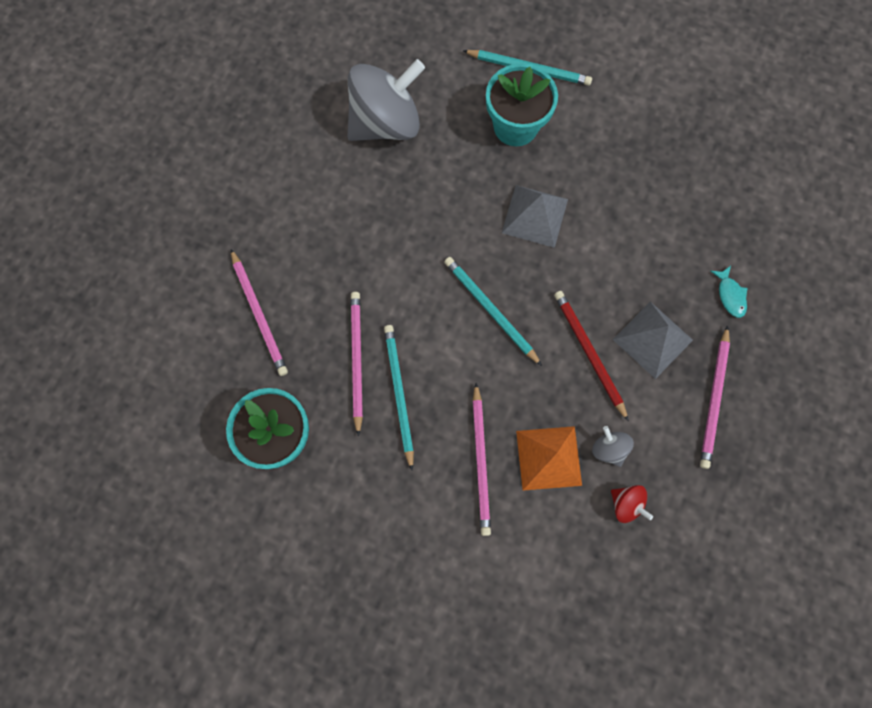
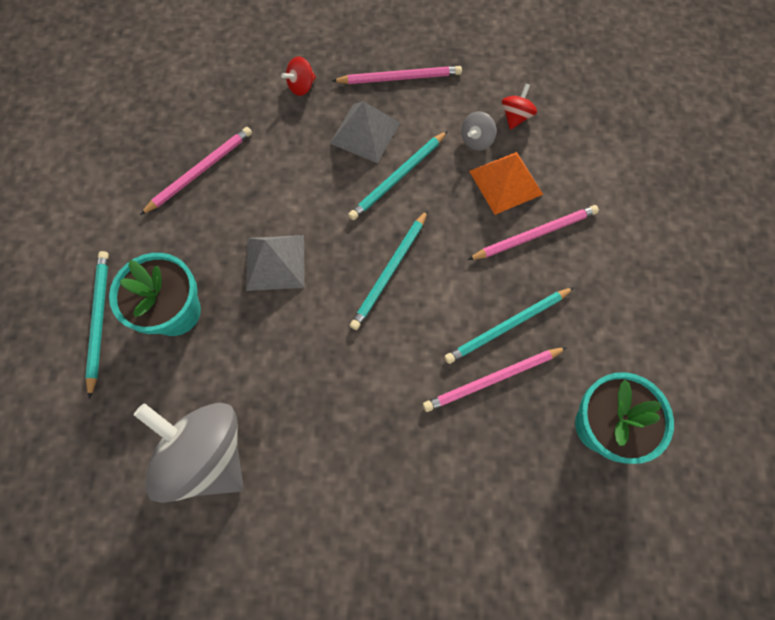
camera: 110 degrees left, 5 degrees down
pink pencil [231,249,288,376] -> pink pencil moved to [140,127,252,215]
red pencil [554,291,629,421] -> turquoise pencil [348,131,447,220]
turquoise fish [711,266,748,318] -> red spinning top [281,57,316,96]

